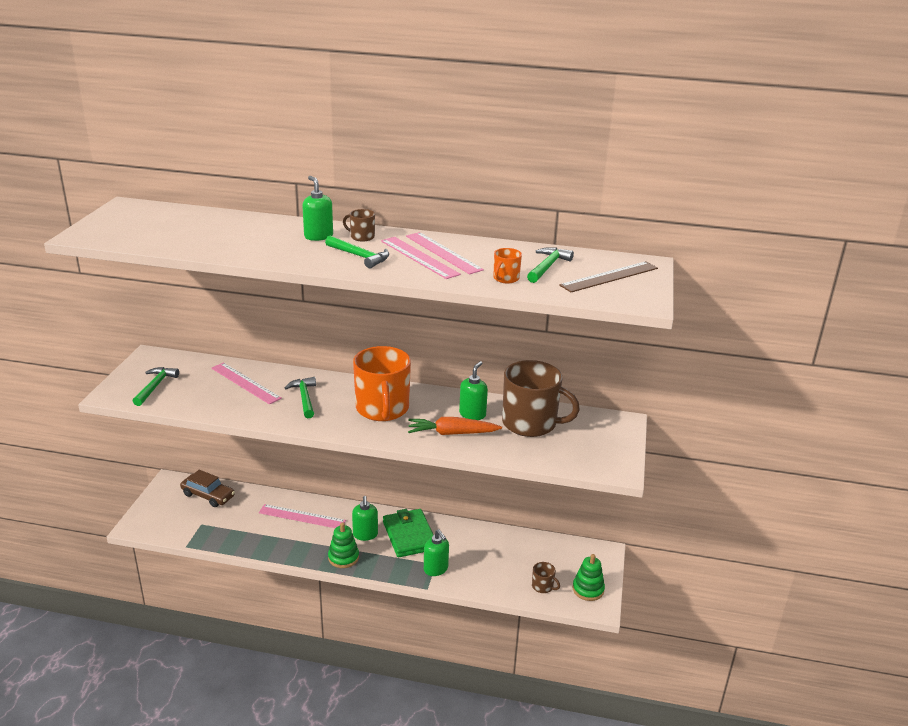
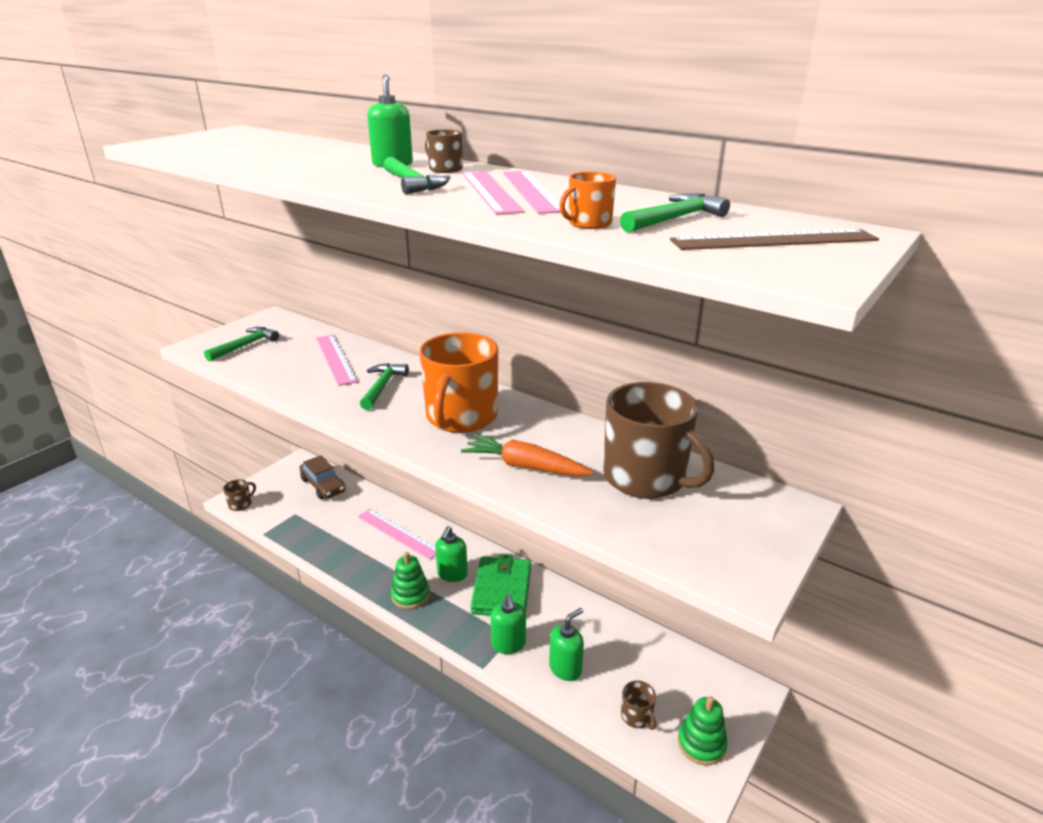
camera: 25 degrees right, 0 degrees up
green soap dispenser [459,361,488,420] -> green soap dispenser moved to [549,608,584,681]
none -> brown mug [223,479,256,511]

